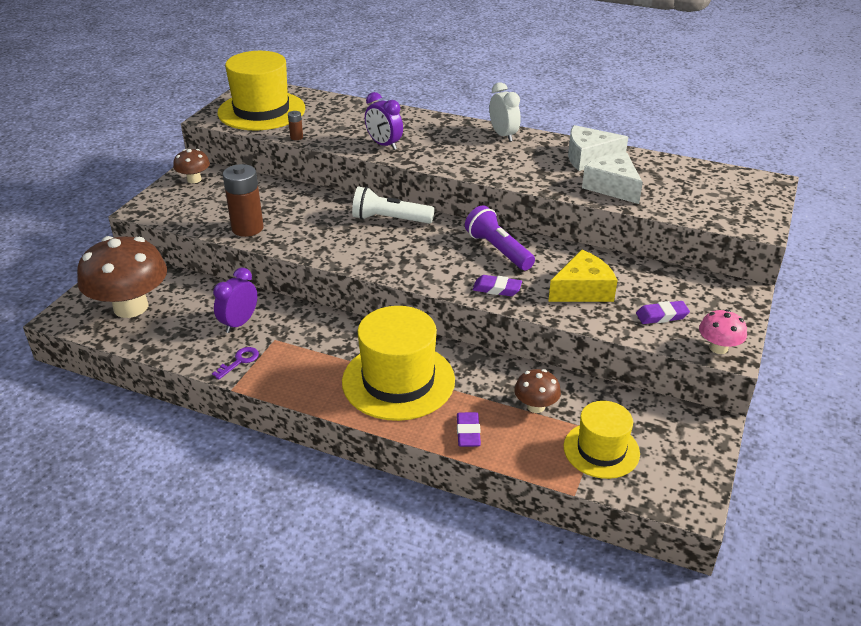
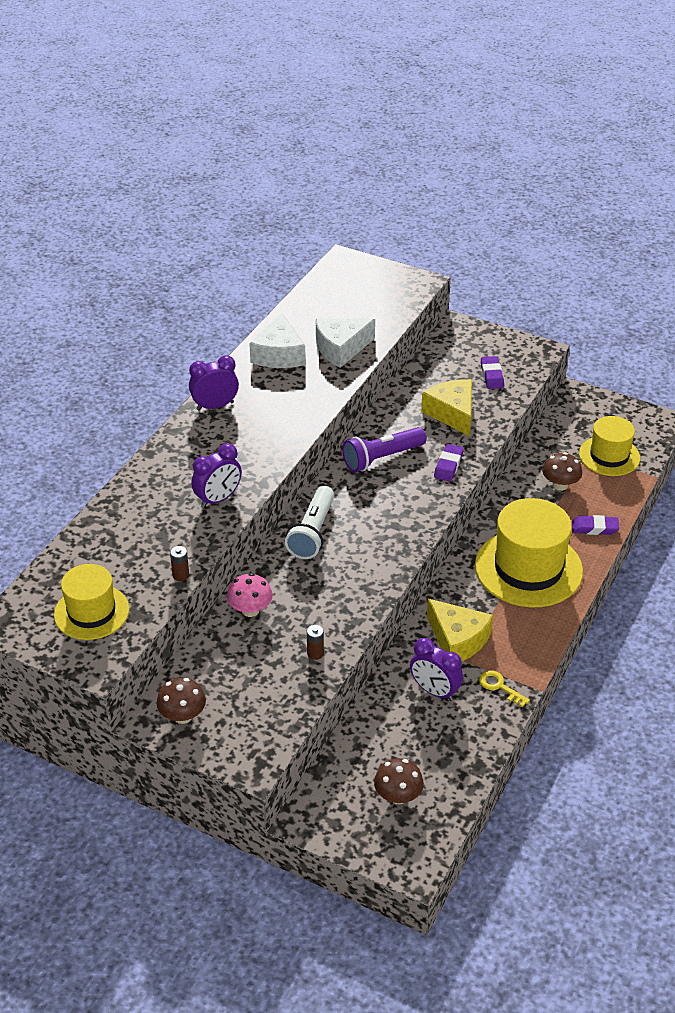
camera: 85 degrees left, 5 degrees up
brown mushroom [77,236,167,318] -> brown mushroom [374,758,424,804], size x0.47
purple key [212,347,259,379] -> yellow key [479,670,530,707]
yellow hat [217,51,305,130] -> yellow hat [54,564,129,640], size x0.61
brown battery [223,164,264,237] -> brown battery [307,625,324,660], size x0.44
white clock [489,82,521,142] -> purple clock [189,355,239,411]
pink mushroom [699,309,747,354] -> pink mushroom moved to [227,573,273,617]
none -> yellow cheese [427,599,493,661]

